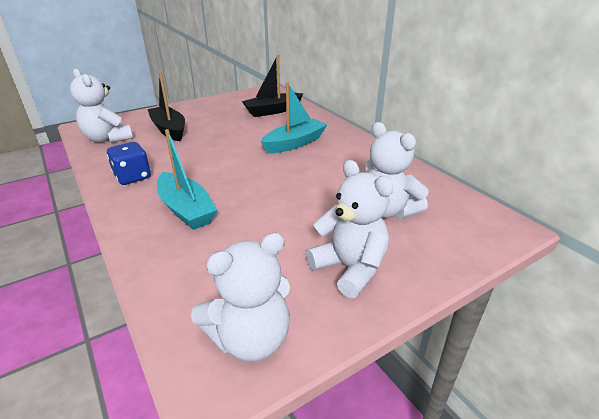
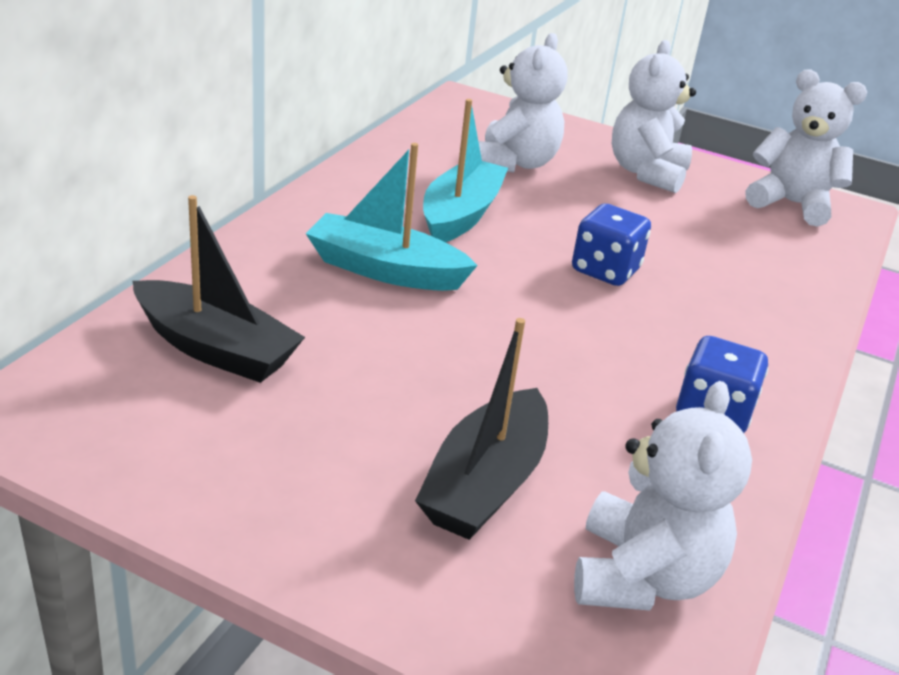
camera: 125 degrees left, 0 degrees up
turquoise boat [157,129,217,230] -> turquoise boat moved to [423,99,508,242]
none -> blue dice [572,203,651,286]

